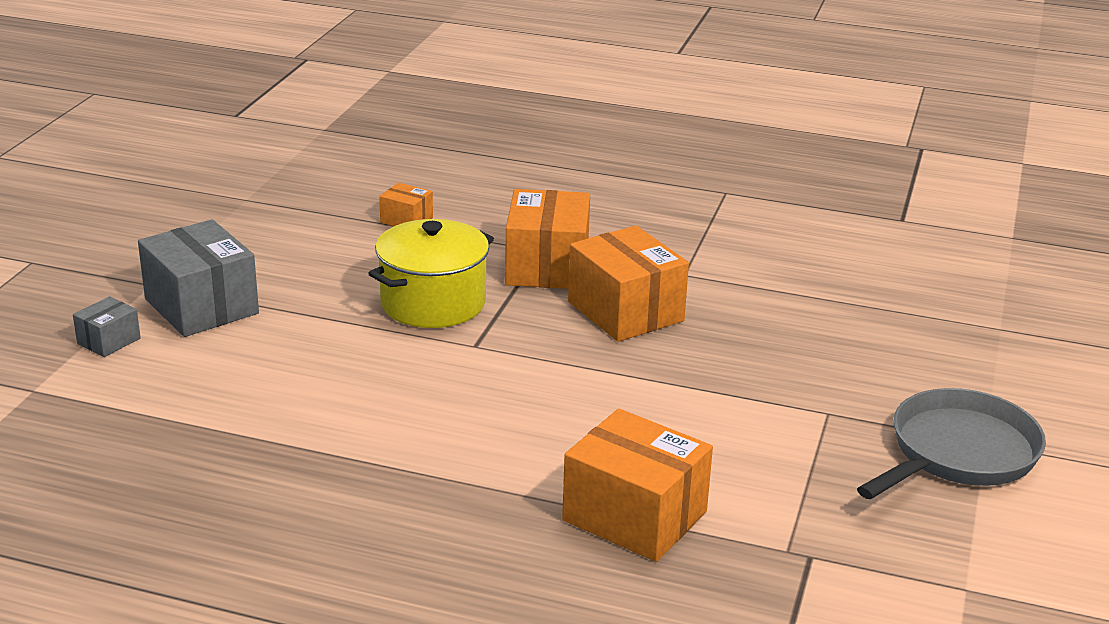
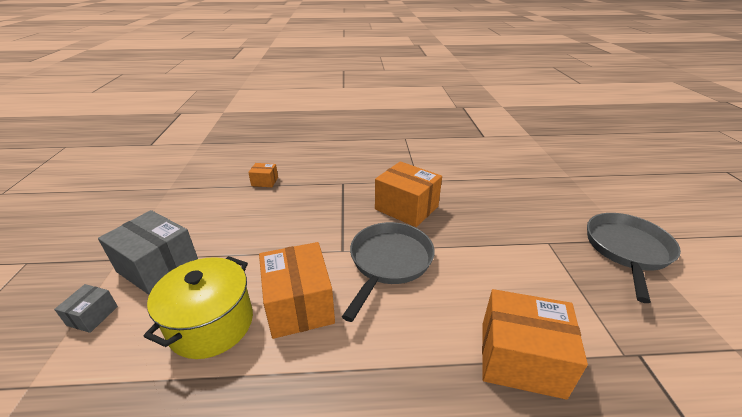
camera: 20 degrees left, 5 degrees up
yellow pot [368,219,494,328] -> yellow pot moved to [144,256,253,359]
orange box [505,189,590,289] -> orange box moved to [259,242,335,339]
none -> grey pan [342,222,435,322]

